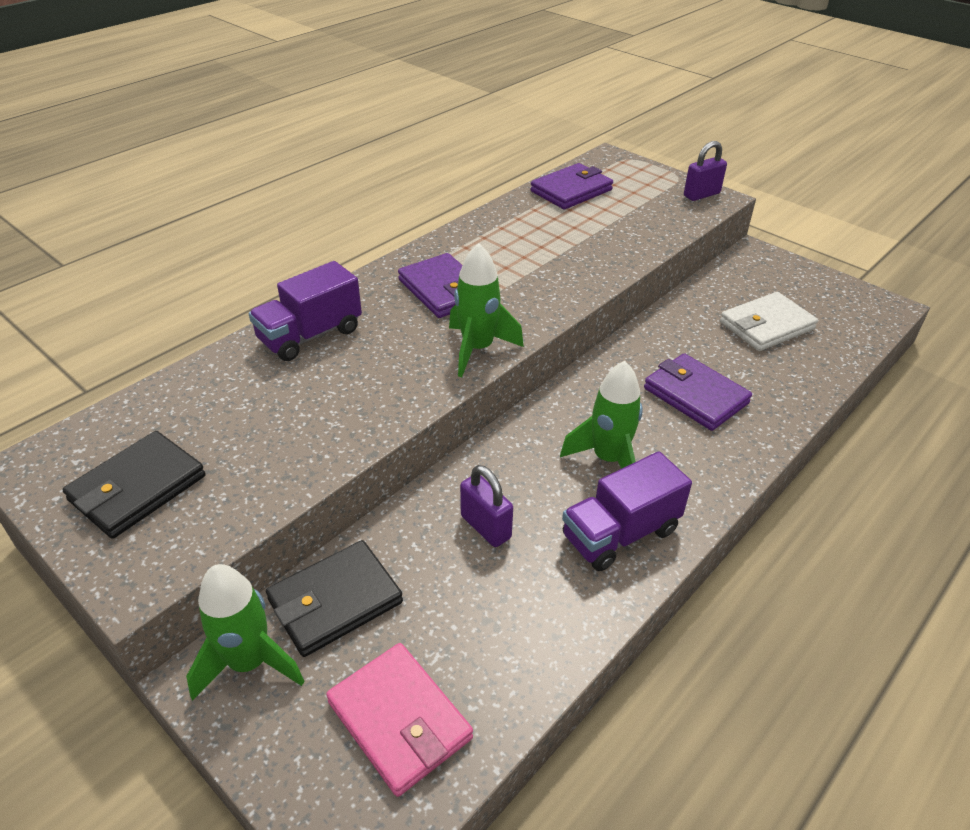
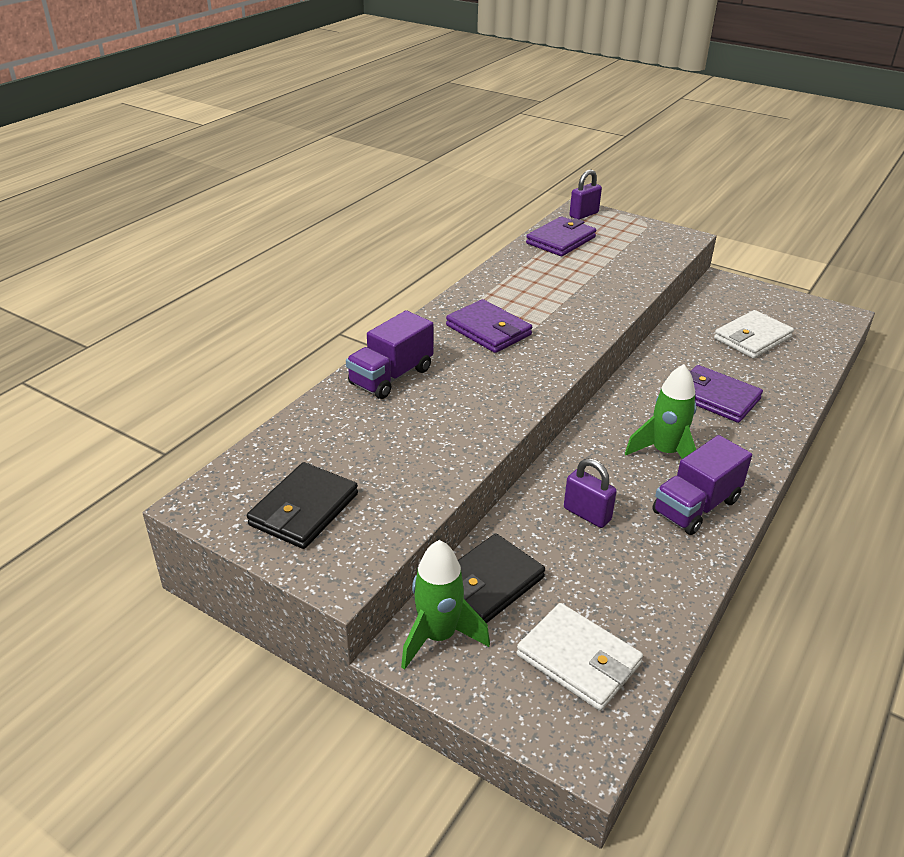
camera: 10 degrees left, 5 degrees down
pink wallet [326,643,473,797] -> white wallet [517,603,643,711]
green rocket [449,243,524,377] -> none
purple padlock [684,141,727,201] -> purple padlock moved to [569,170,602,220]

